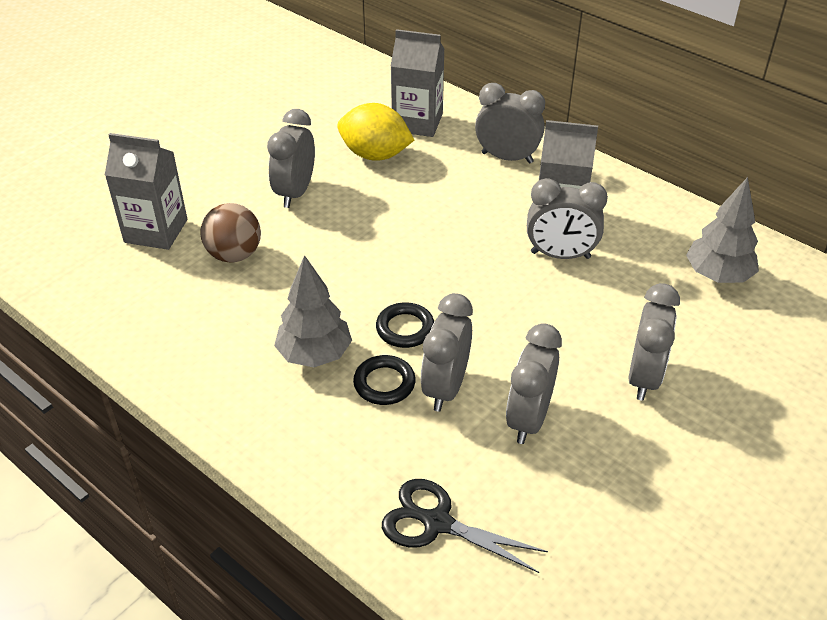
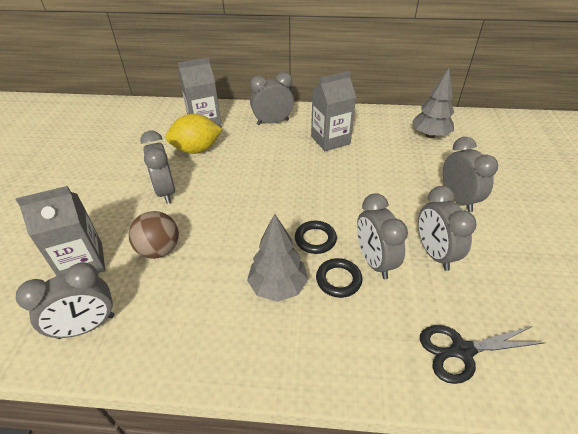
camera: 35 degrees left, 0 degrees up
grey clock [527,178,608,259] -> grey clock moved to [16,262,114,339]

